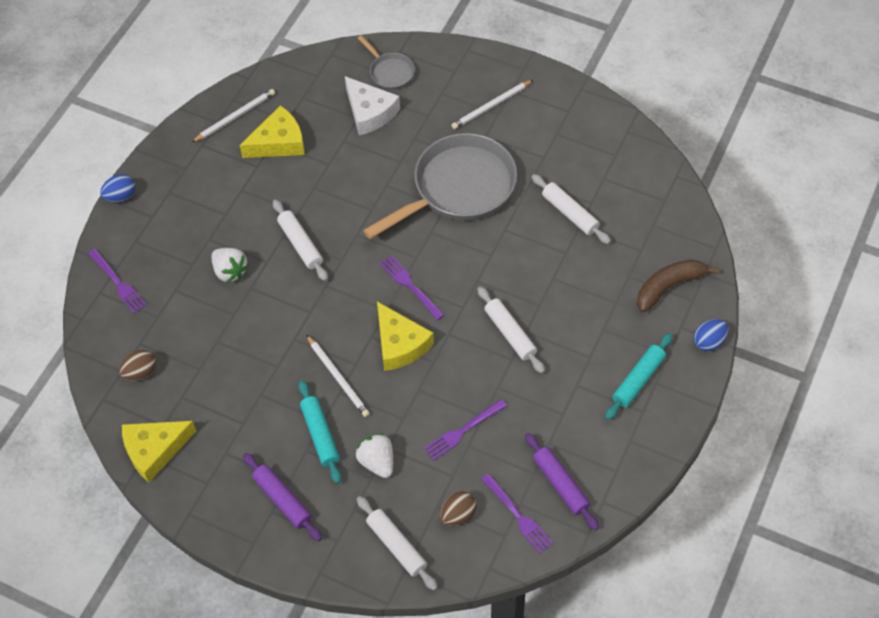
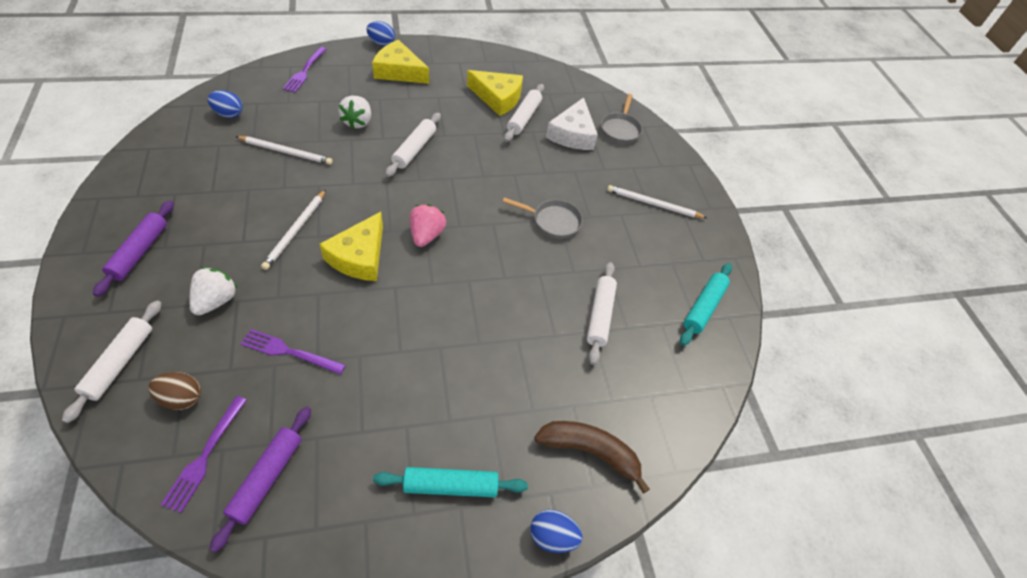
camera: 45 degrees right, 5 degrees down
brown egg [119,350,156,381] -> blue egg [208,90,243,118]
yellow cheese [122,421,196,482] -> yellow cheese moved to [372,40,429,84]
white pencil [191,89,275,143] -> white pencil moved to [235,136,333,165]
turquoise rolling pin [298,380,341,484] -> turquoise rolling pin moved to [680,263,732,346]
grey pan [363,133,517,239] -> grey pan [503,197,583,239], size x0.46
purple fork [380,256,444,320] -> pink strawberry [410,204,446,247]
white rolling pin [477,286,545,374] -> white rolling pin moved to [504,84,544,142]

